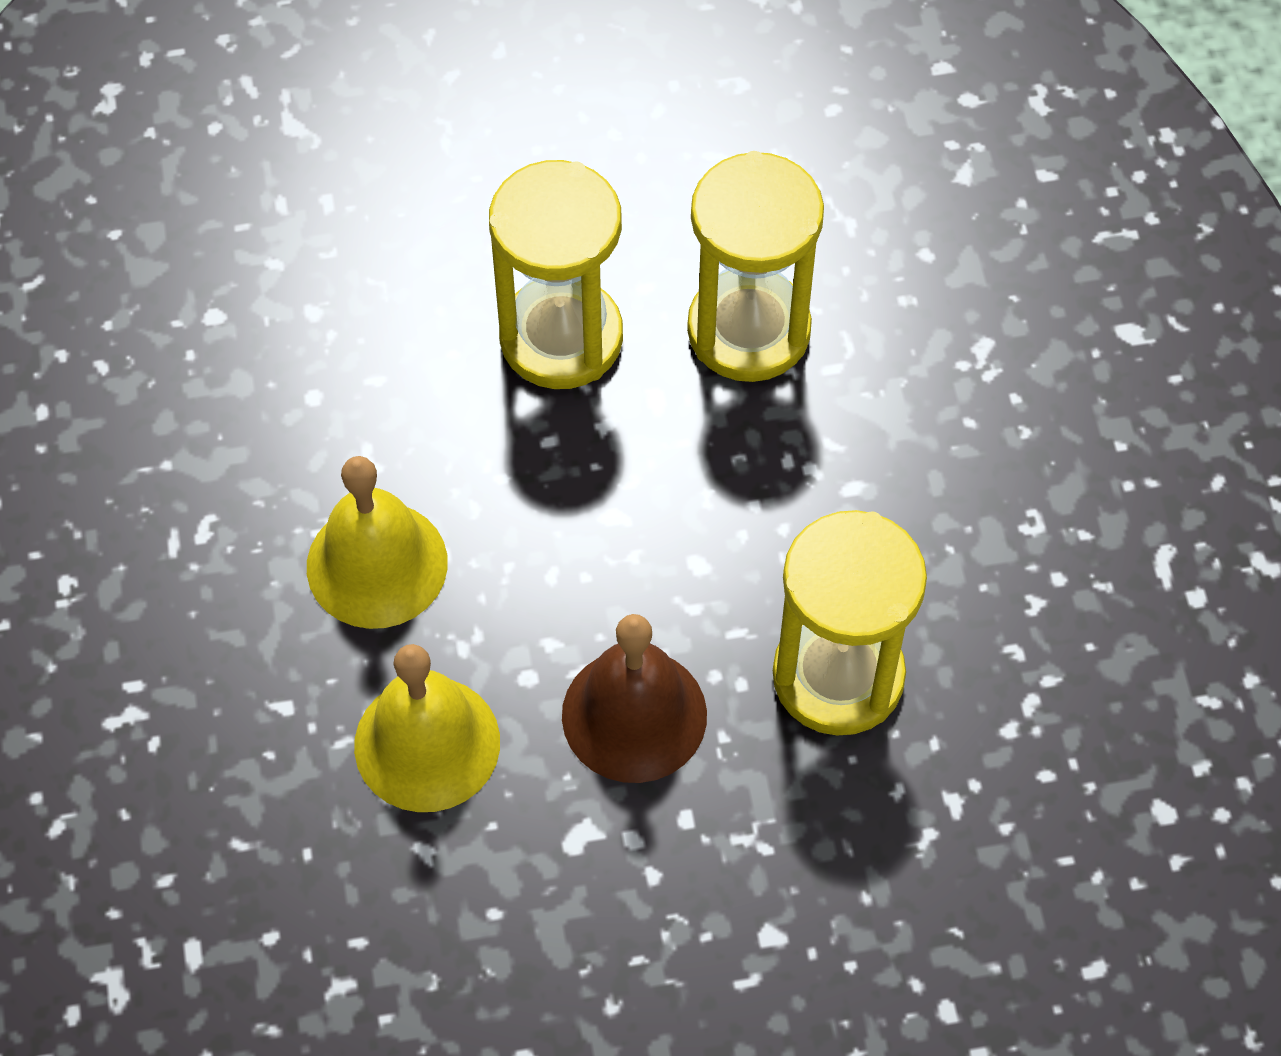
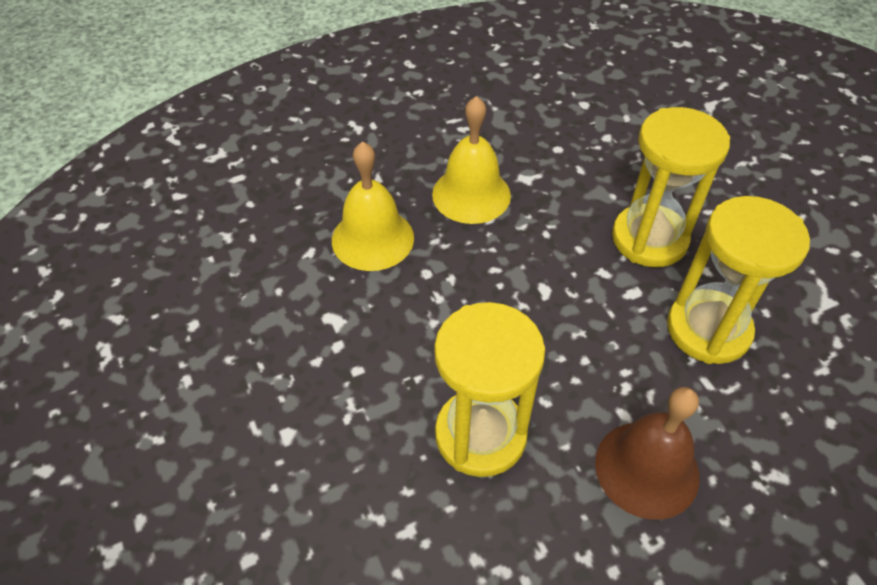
camera: 75 degrees right, 10 degrees down
brown bell [562,614,707,783] -> brown bell moved to [595,387,699,520]

